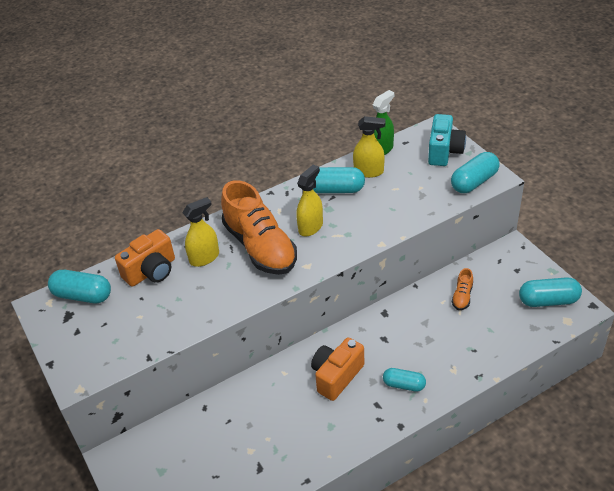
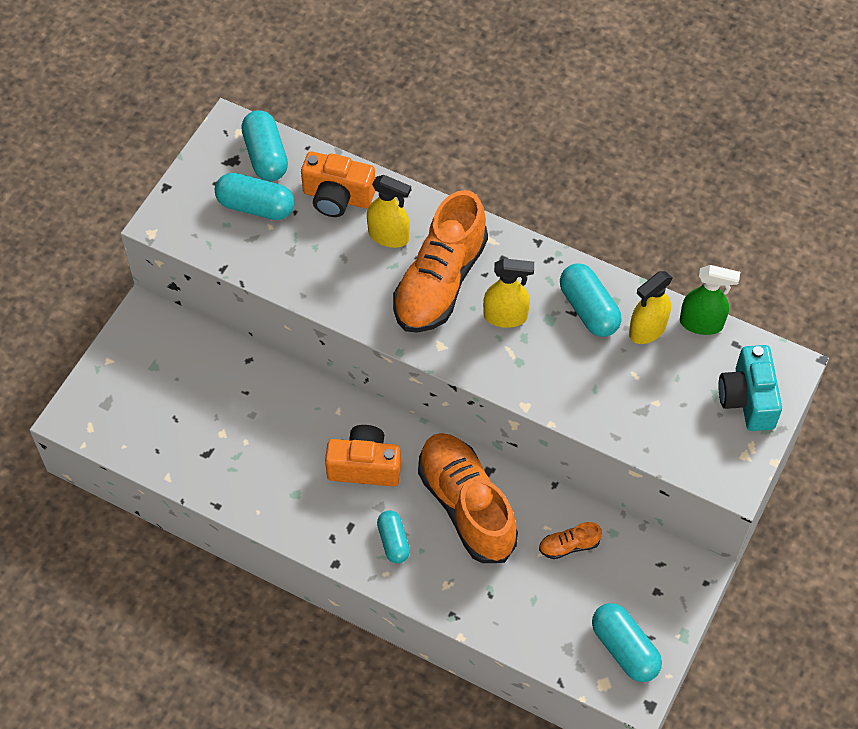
camera: 55 degrees right, 15 degrees up
yellow spray bottle [353,116,386,178] -> yellow spray bottle turned 75 degrees clockwise [629,271,673,344]
turquoise camera [428,114,466,166] -> turquoise camera turned 105 degrees clockwise [718,345,782,431]
turquoise capsule [451,152,500,193] -> turquoise capsule moved to [215,173,295,220]
none -> orange shoe [418,433,518,563]

